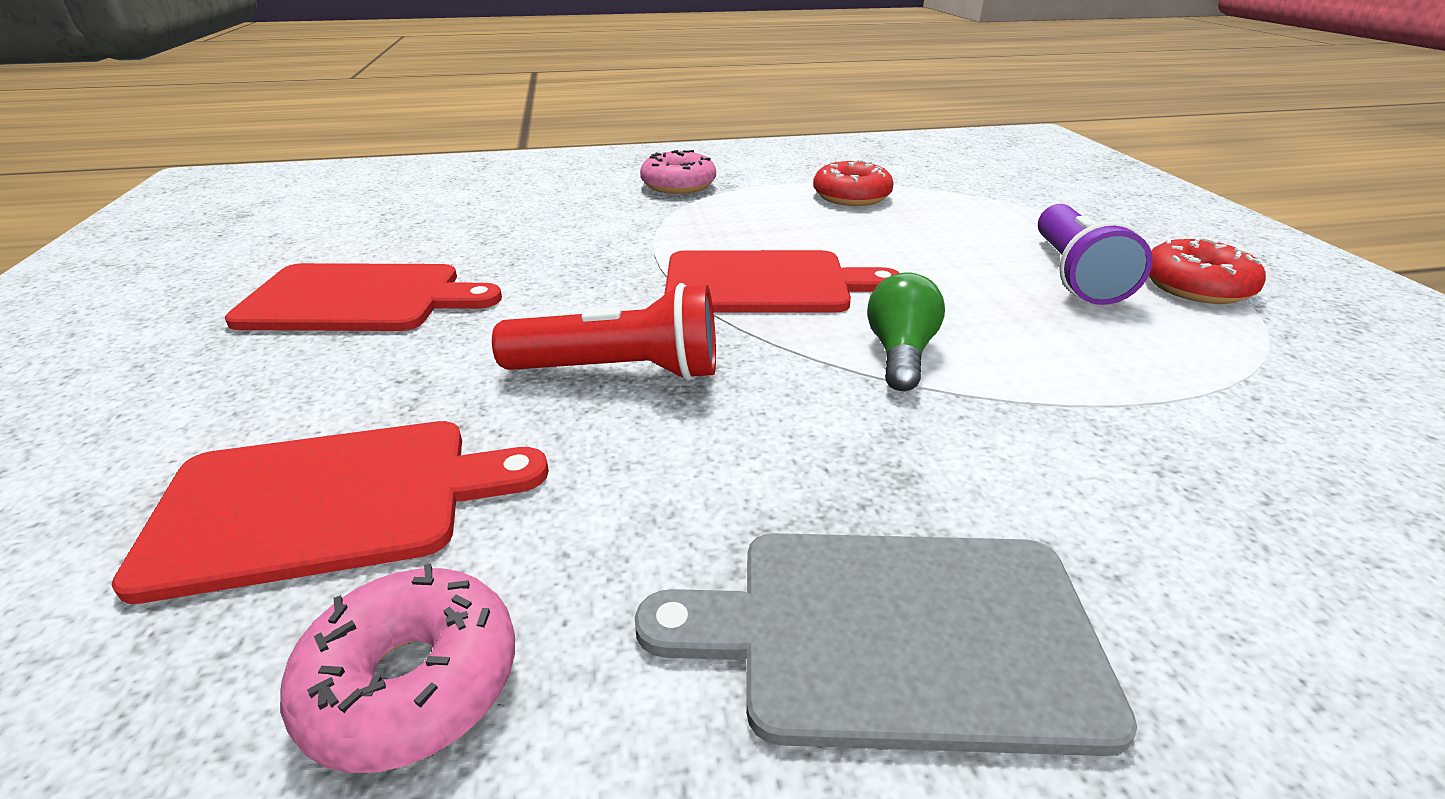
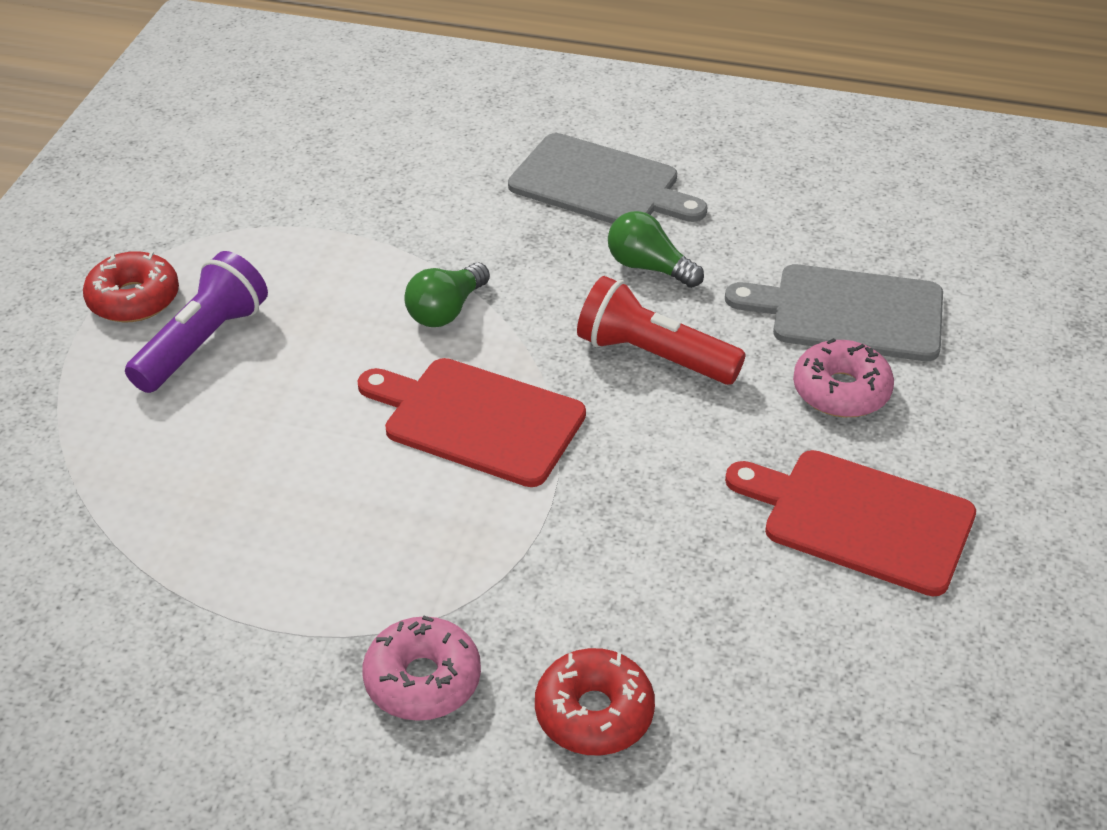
camera: 155 degrees left, 10 degrees up
red cutting board [112,421,549,604] -> grey cutting board [725,264,943,361]
pink donut [280,563,515,773] -> pink donut moved to [793,338,894,417]
red donut [813,159,894,206] -> red donut moved to [535,648,655,756]
none -> green light bulb [608,211,704,288]

